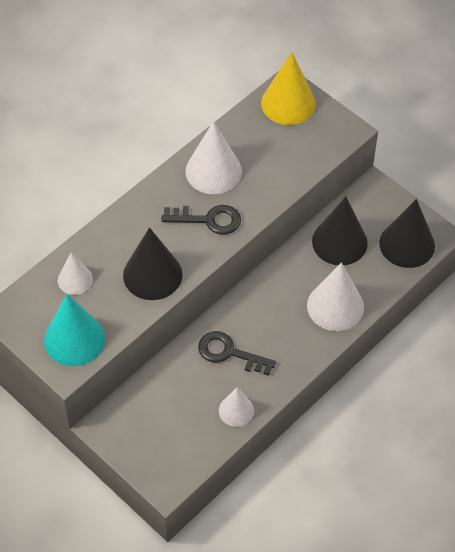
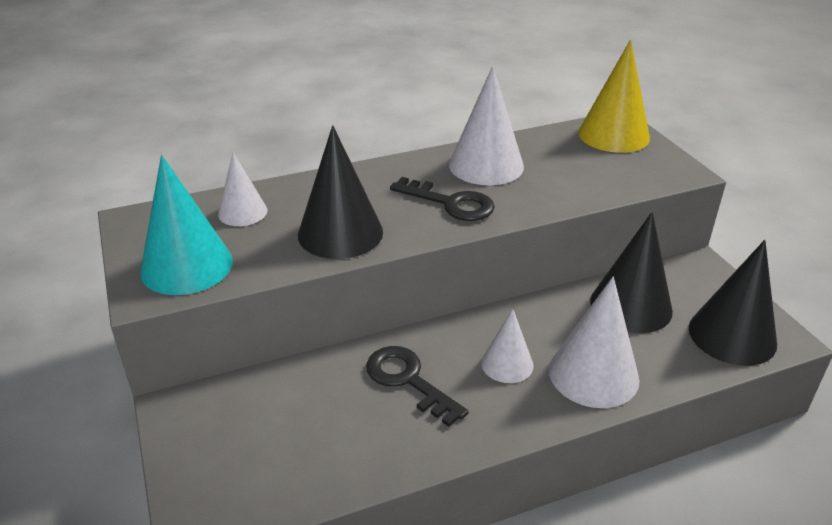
camera: 25 degrees right, 20 degrees down
white cone [219,387,254,427] -> white cone moved to [481,309,534,383]

